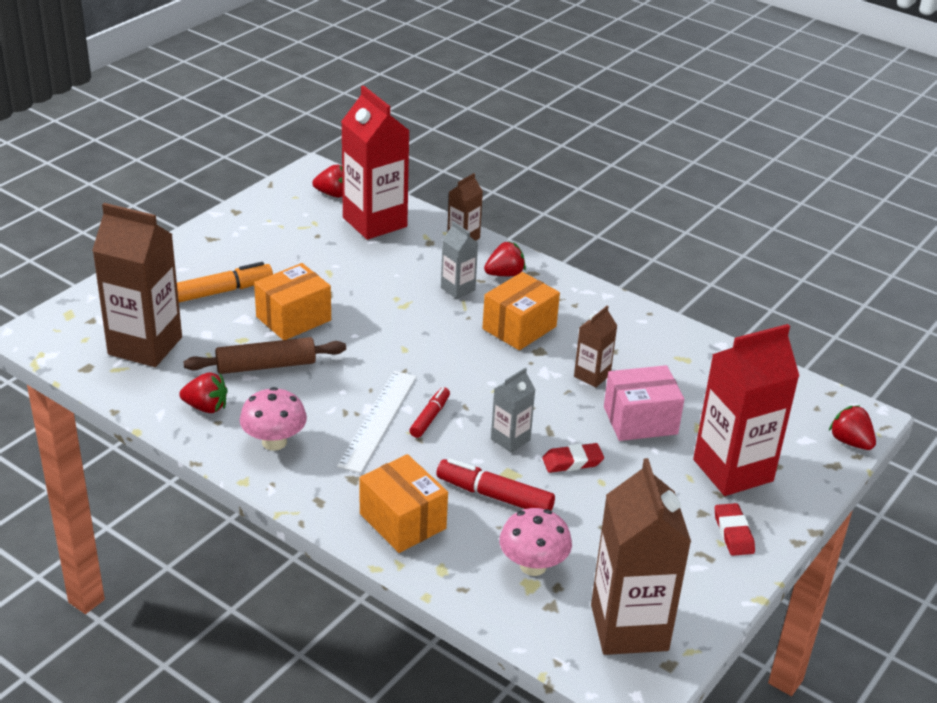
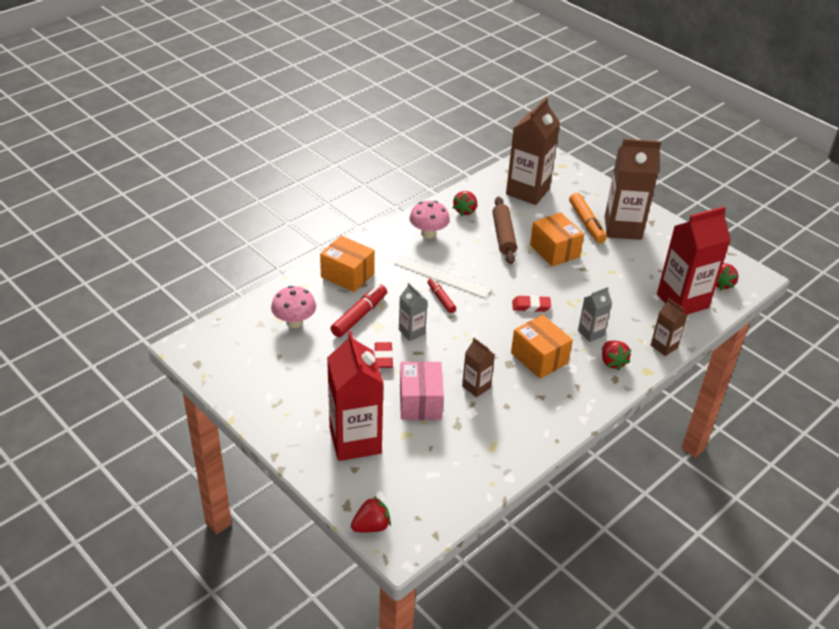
camera: 100 degrees right, 5 degrees up
orange box [360,454,448,553] -> orange box turned 60 degrees clockwise [320,235,375,292]
red marker [409,387,450,438] -> red marker turned 150 degrees counterclockwise [428,278,456,313]
brown carton [591,458,691,655] -> brown carton moved to [605,139,661,240]
red eraser [715,503,755,556] -> red eraser moved to [512,295,551,312]

